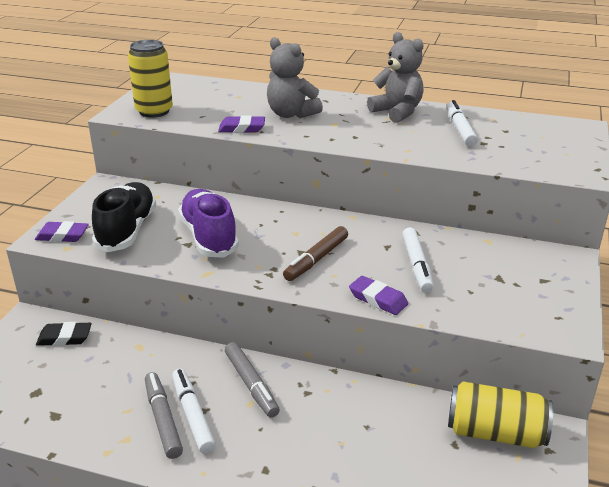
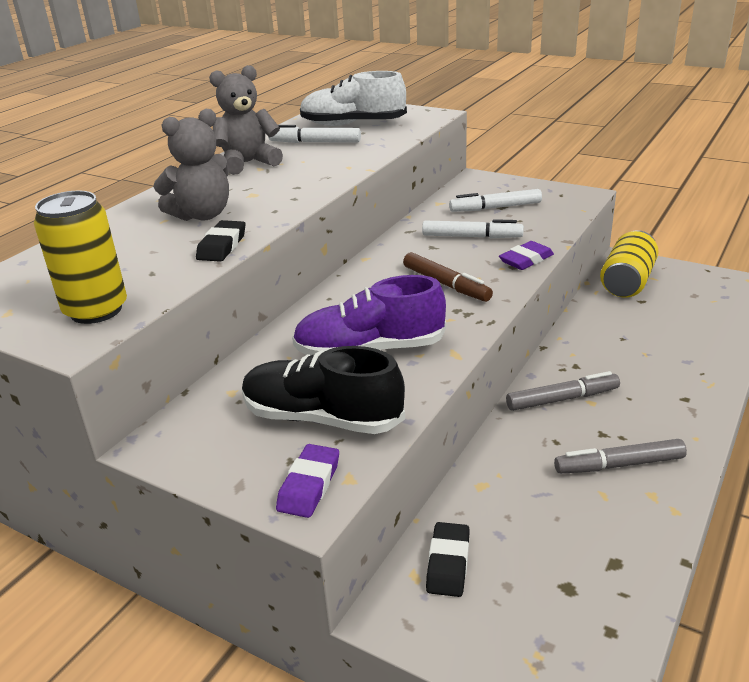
camera: 75 degrees left, 0 degrees up
white marker [172,369,216,454] -> white marker moved to [449,189,542,212]
purple eraser [218,116,265,133] -> black eraser [196,220,245,262]
none -> white shoe [300,71,407,126]

